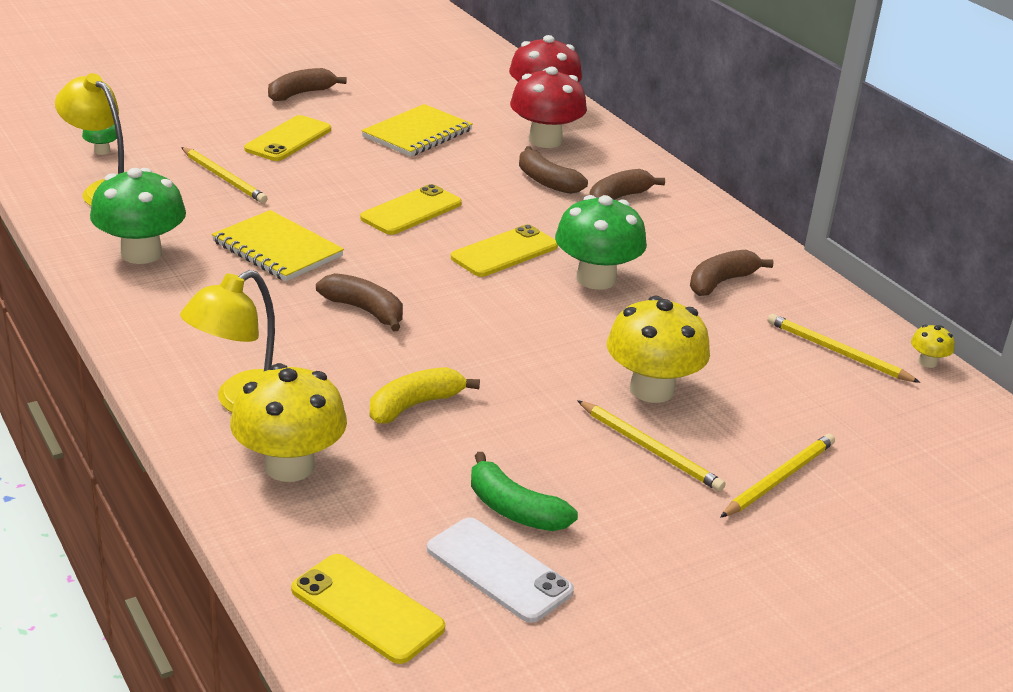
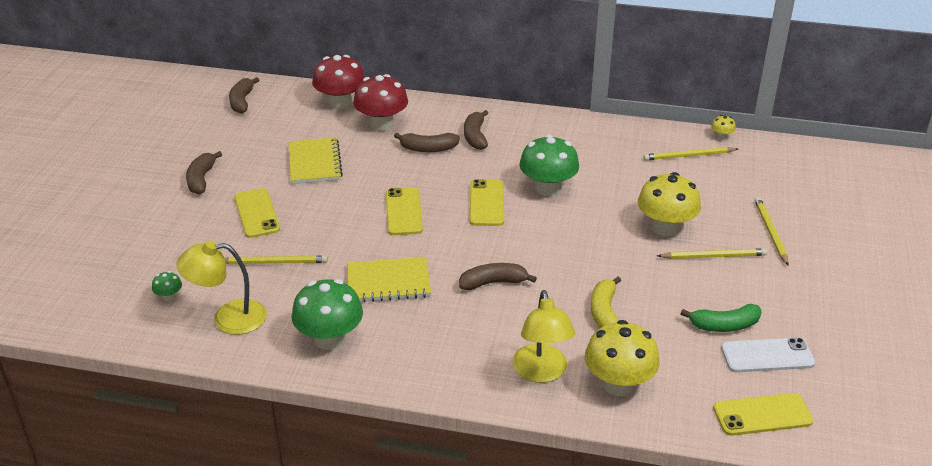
camera: 45 degrees left, 5 degrees up
brown banana [690,250,774,296] -> brown banana moved to [229,77,259,114]

